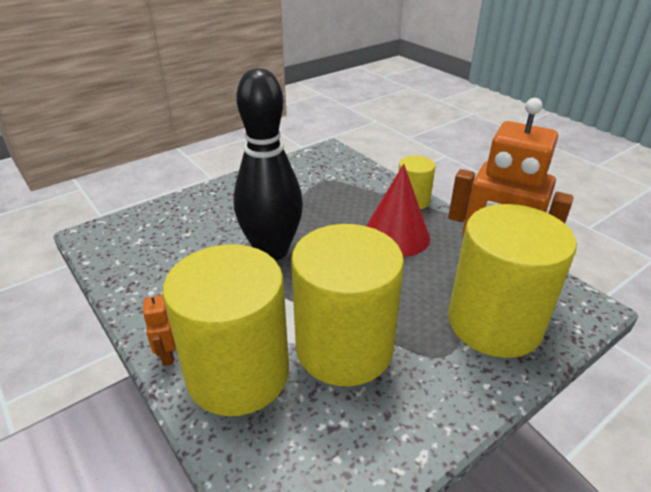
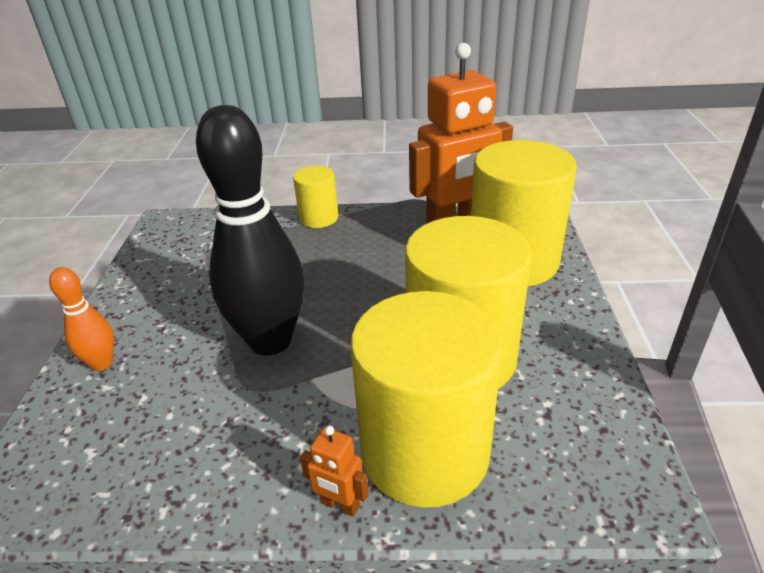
camera: 50 degrees left, 0 degrees up
red cone [366,164,430,257] -> none
none -> orange bowling pin [49,267,114,371]

